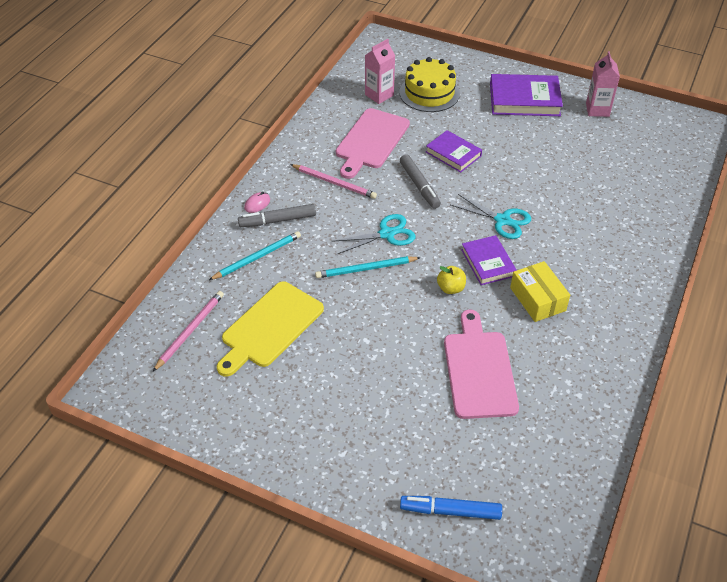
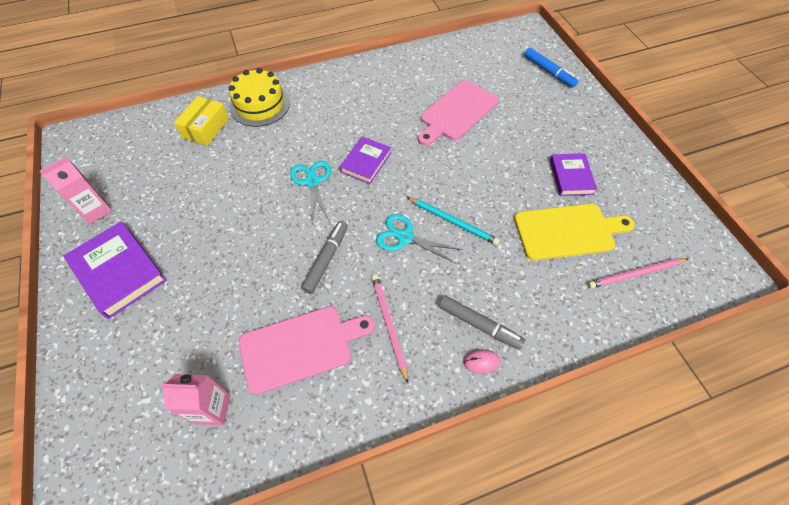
camera: 135 degrees left, 10 degrees up
turquoise pencil [209,231,301,280] -> none
yellow cake [400,57,460,112] -> yellow cake moved to [229,68,290,127]
purple book [426,130,482,172] -> purple book moved to [550,153,597,196]
yellow apple [437,266,466,294] -> none
yellow box [510,261,570,322] -> yellow box moved to [174,96,229,146]

